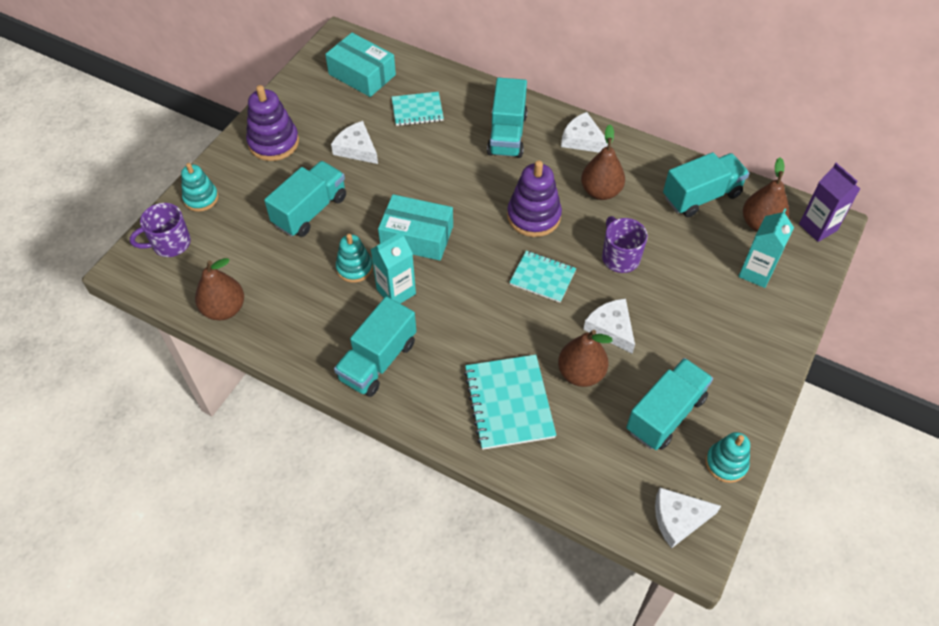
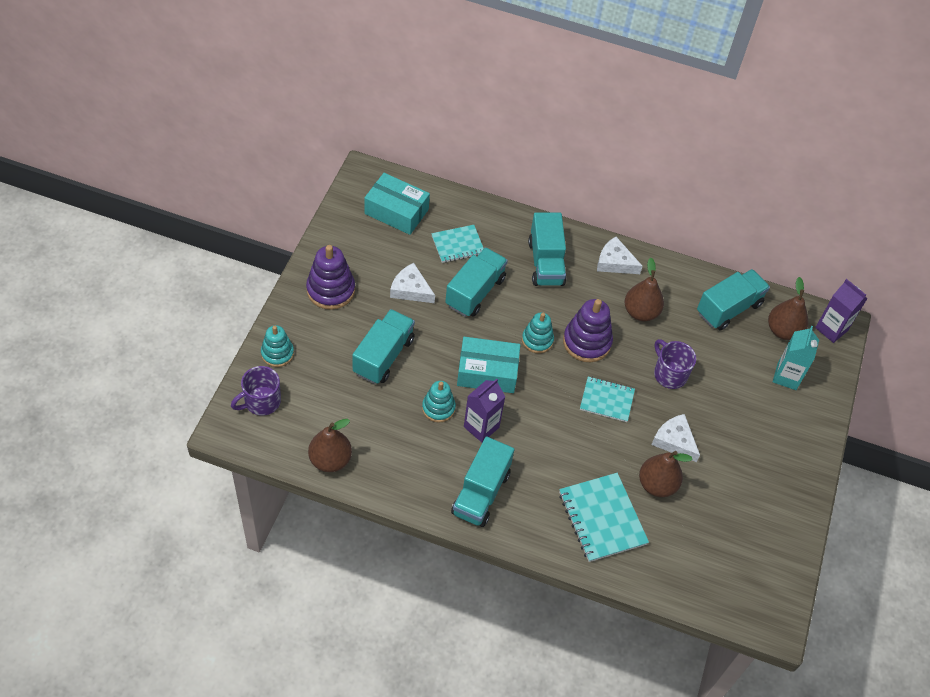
camera: 15 degrees left, 0 degrees up
turquoise carton [370,231,416,304] -> purple carton [464,379,505,442]
turquoise truck [626,358,713,450] -> turquoise truck moved to [445,247,508,317]
white cheese [655,488,721,549] -> none
turquoise stacking toy [706,432,750,483] -> turquoise stacking toy moved to [522,312,554,353]

